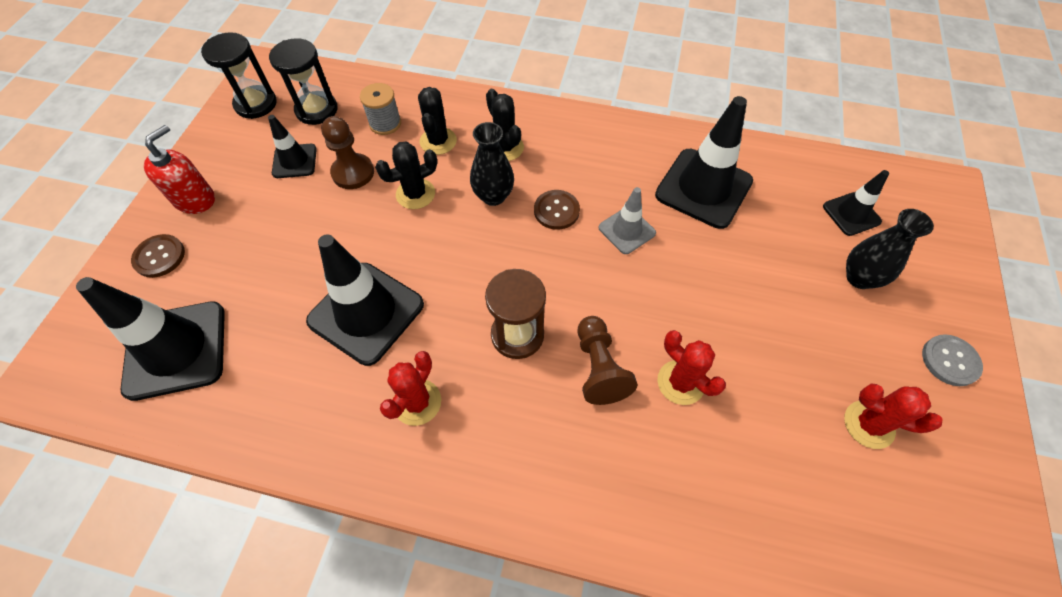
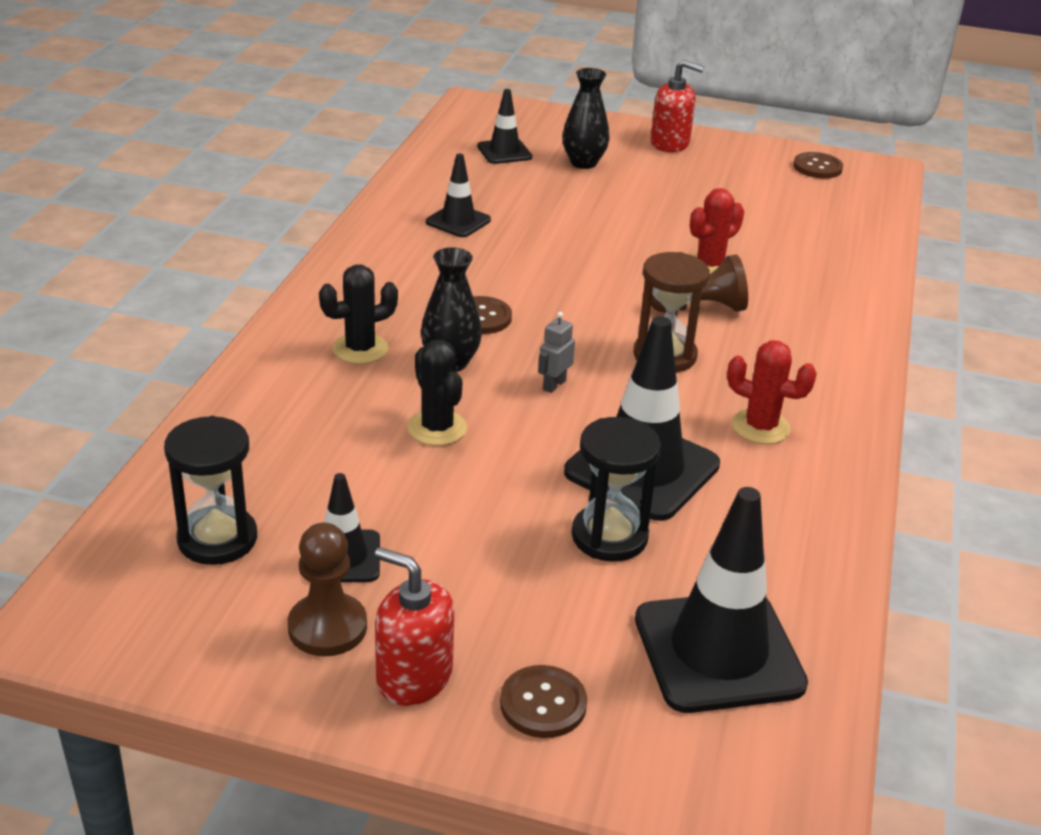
camera: 90 degrees left, 25 degrees down
black hourglass [201,32,277,119] -> black hourglass moved to [572,417,661,562]
brown pawn [321,116,374,189] -> brown pawn moved to [288,522,367,656]
grey spool [360,83,401,135] -> none
black cactus [418,87,457,155] -> none
grey traffic cone [599,187,656,254] -> none
black traffic cone [655,96,753,229] -> black traffic cone [426,154,491,237], size x0.54
red cactus [844,384,942,449] -> none
grey button [922,334,983,386] -> red soap dispenser [650,60,704,152]
none -> grey robot [538,312,575,393]
none -> brown button [793,152,843,179]

